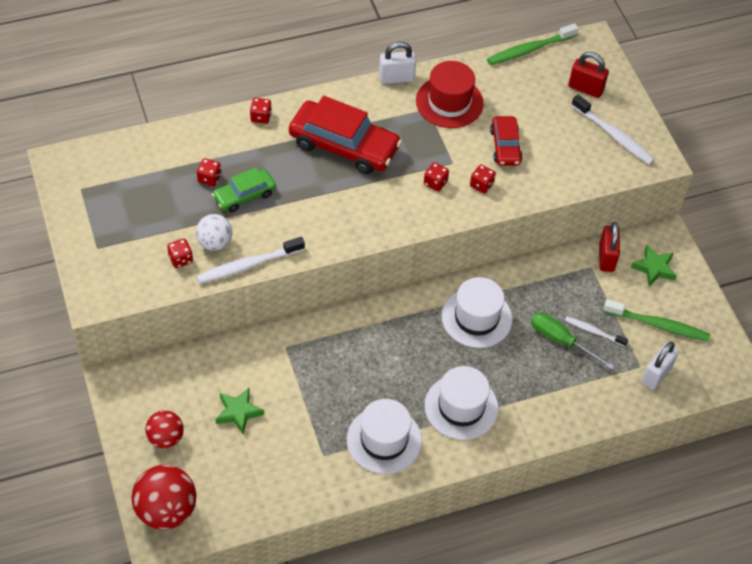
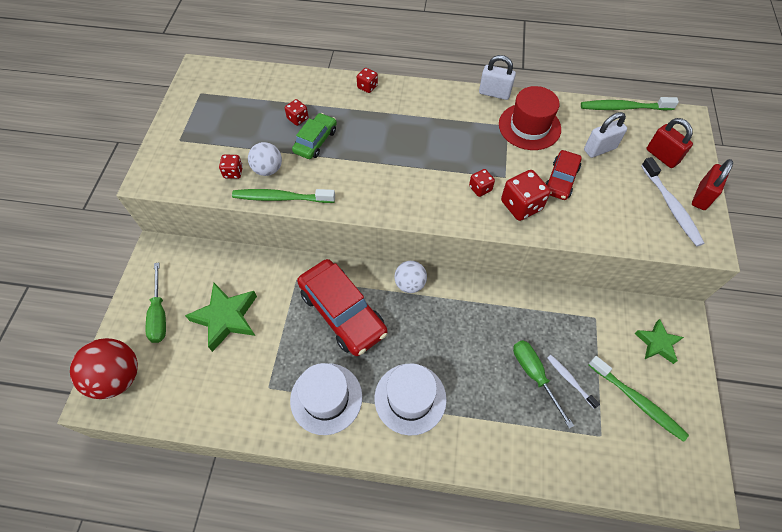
camera: 30 degrees right, 5 degrees up
red ball [145,410,184,448] -> green screwdriver [146,263,166,343]
white toothbrush [196,237,305,284] -> green toothbrush [232,189,335,203]
green car [212,167,276,212] -> green car turned 120 degrees clockwise [292,113,337,159]
green star [215,388,264,435] -> green star [185,283,257,352], size x1.60
red car [289,96,402,174] -> red car moved to [297,259,388,356]
white hat [442,277,512,348] -> none
red dice [470,164,496,194] -> red dice [501,170,551,221], size x1.78
red padlock [599,222,620,272] -> red padlock moved to [692,159,733,210]
white padlock [642,341,679,390] -> white padlock moved to [584,112,627,158]
none -> white ball [394,261,427,293]

